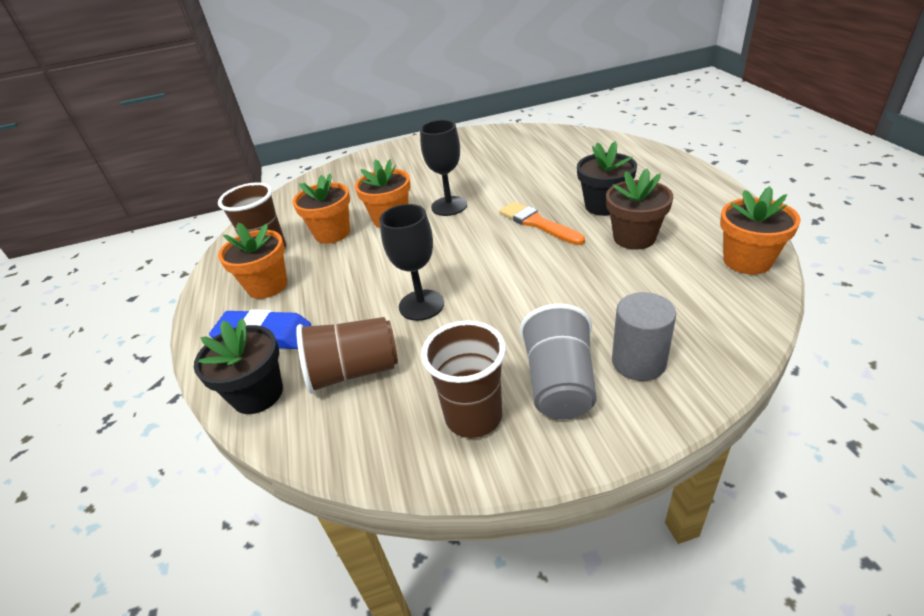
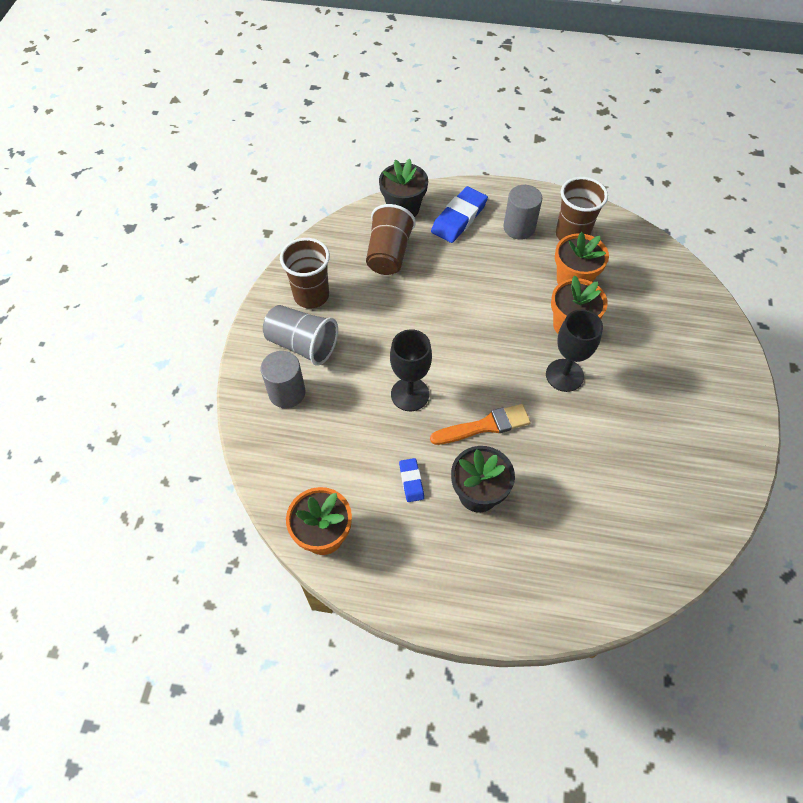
camera: 110 degrees right, 20 degrees up
orange flower pot [218,223,287,299] -> grey cylinder [503,185,542,240]
black goblet [379,204,444,321] -> black goblet moved to [390,329,432,411]
brown flower pot [606,168,673,250] -> blue eraser [399,458,424,502]

